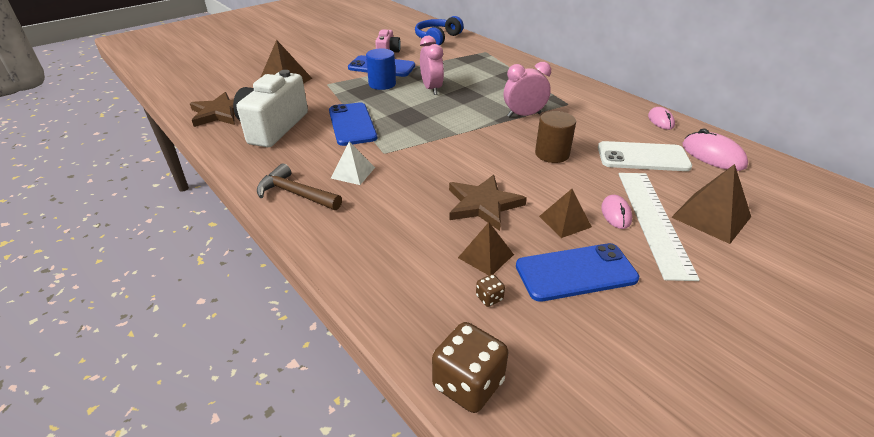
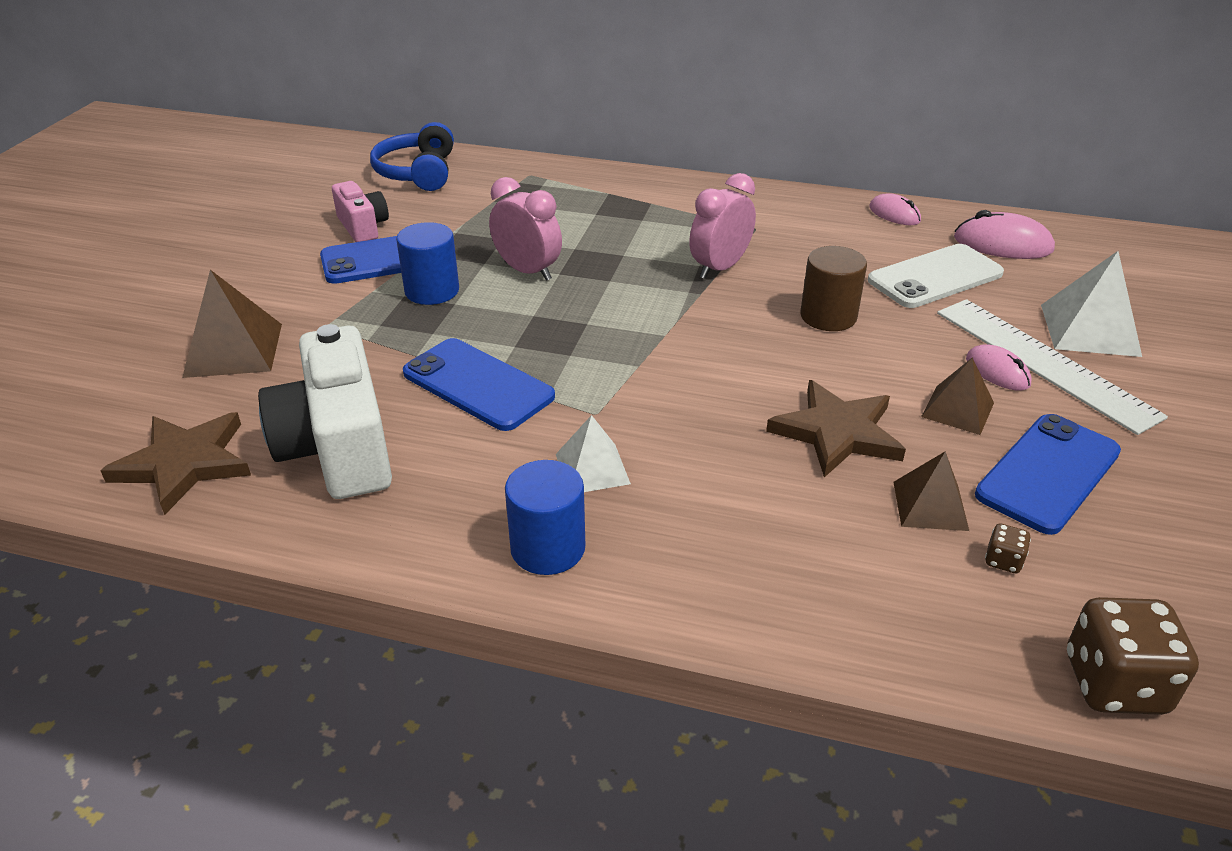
camera: 35 degrees left, 0 degrees up
brown hammer [257,164,342,210] -> blue cylinder [505,460,585,575]
brown pyramid [671,164,751,244] -> white pyramid [1041,251,1142,357]

